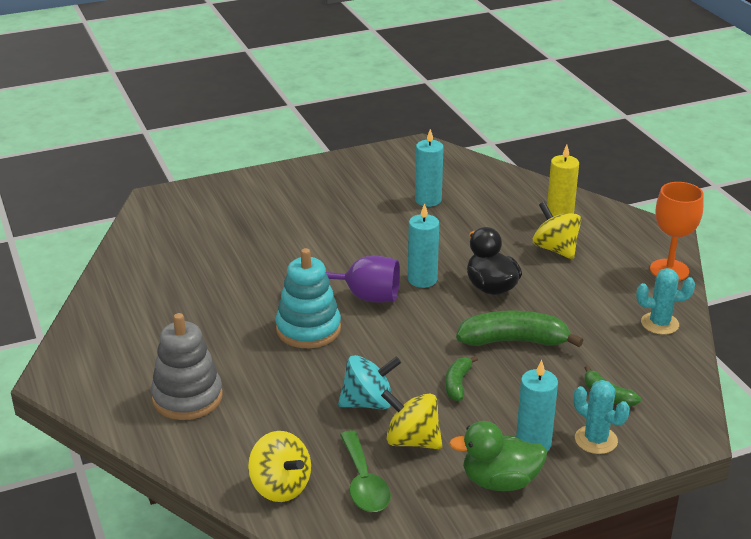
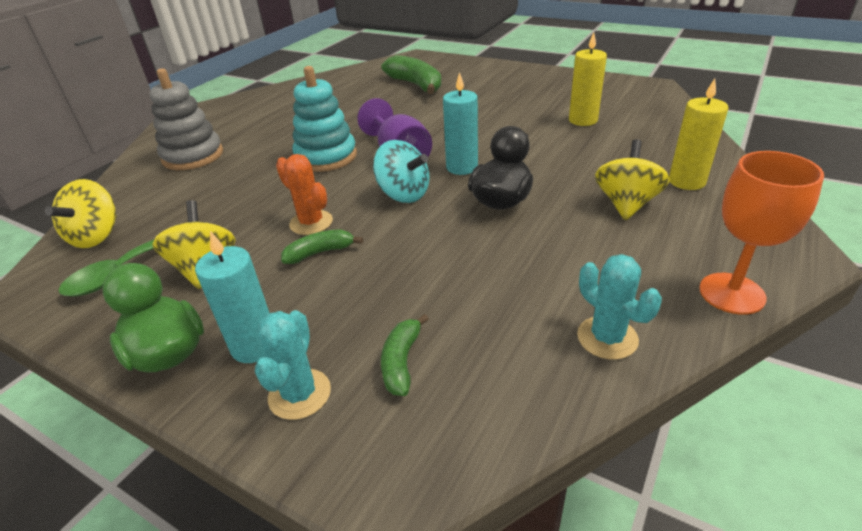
camera: 55 degrees right, 5 degrees up
turquoise spinning top [338,355,401,410] -> turquoise spinning top moved to [373,140,430,203]
turquoise candle [415,129,444,207] -> yellow candle [569,32,607,126]
green banana [456,310,583,347] -> green banana moved to [381,55,441,94]
none -> orange cactus [276,154,333,235]

